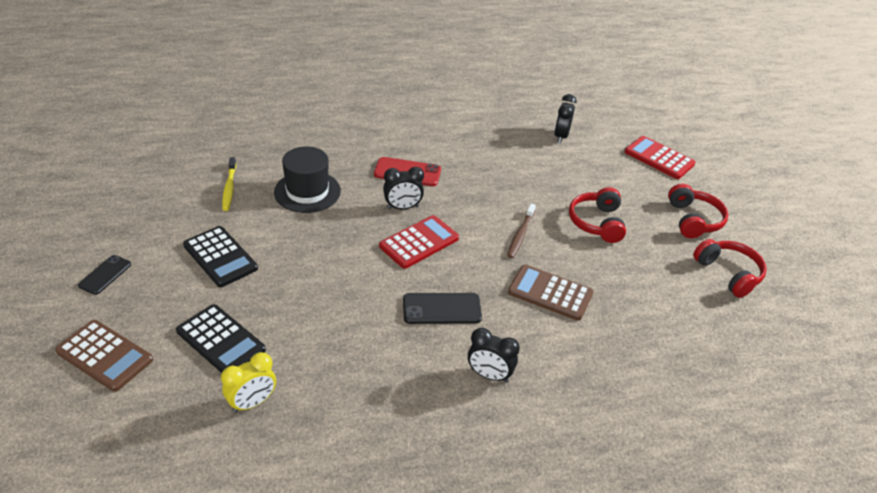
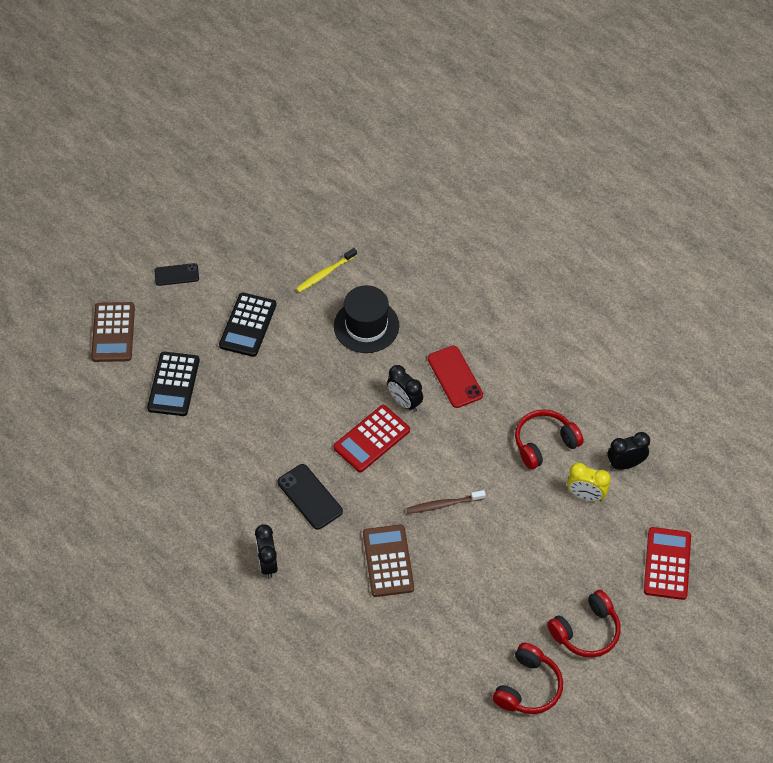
camera: 60 degrees right, 15 degrees up
yellow clock [221,352,276,413] -> yellow clock moved to [567,463,611,501]
red calculator [379,215,459,269] -> red calculator turned 120 degrees clockwise [333,405,410,472]
red headphones [569,187,626,243] -> red headphones moved to [515,409,584,469]

